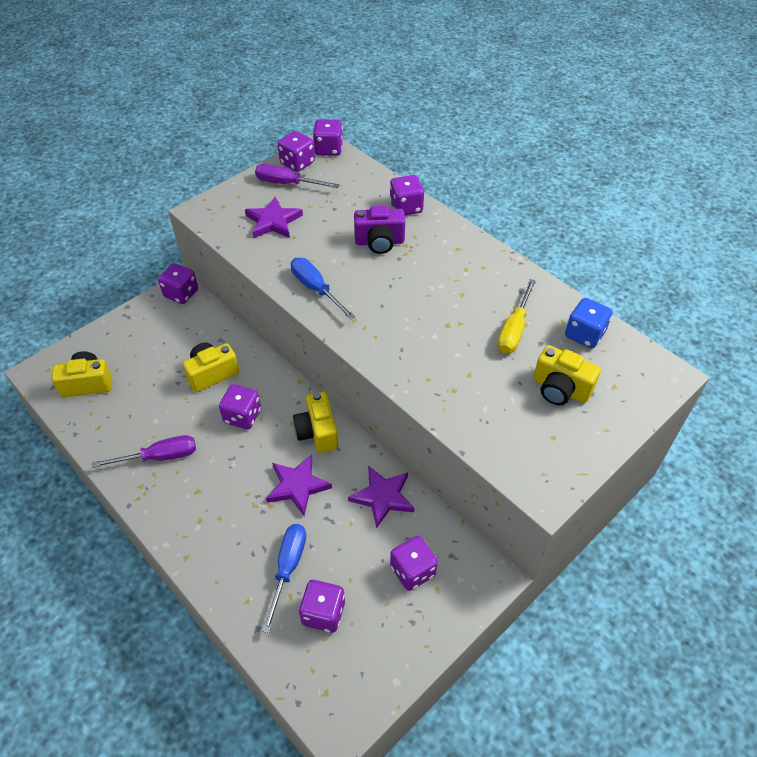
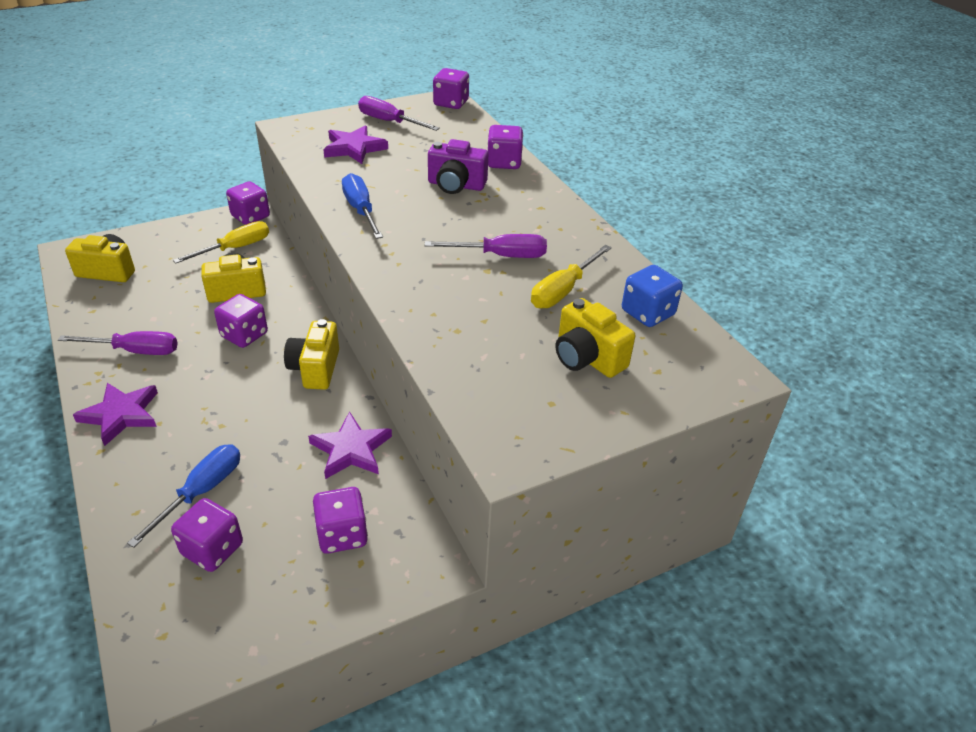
camera: 15 degrees right, 10 degrees down
purple star [266,454,332,516] -> purple star moved to [73,383,158,446]
purple dice [278,131,315,172] -> none
none -> yellow screwdriver [173,221,269,263]
none -> purple screwdriver [425,234,547,258]

